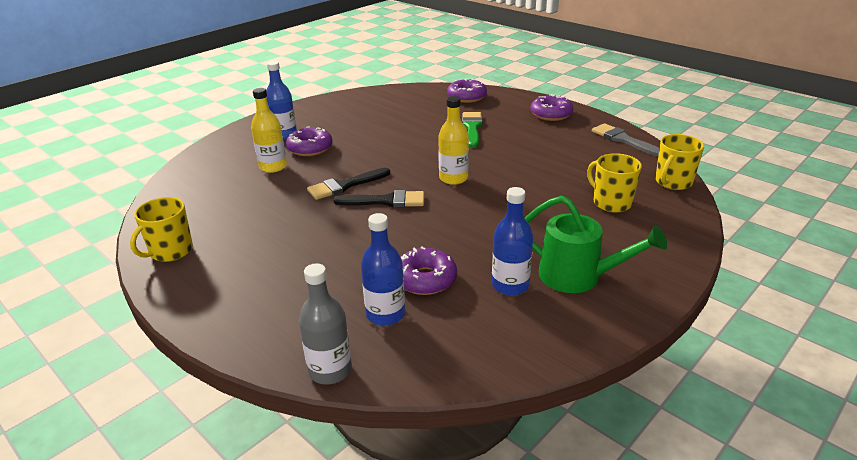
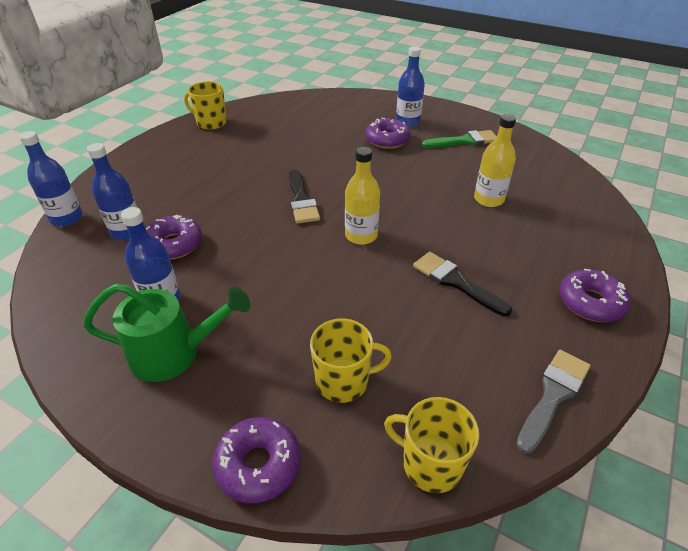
camera: 75 degrees right, 10 degrees up
yellow bottle [251,88,287,173] -> yellow bottle moved to [474,114,516,207]
grey bottle [299,263,352,384] -> blue bottle [19,131,83,226]
black brush [307,168,390,200] -> black brush moved to [413,252,512,317]
purple donut [447,79,487,103] -> purple donut moved to [213,417,301,503]
green brush [462,112,483,148] -> green brush moved to [422,130,497,148]
green watering can [525,196,667,293] -> green watering can turned 105 degrees counterclockwise [83,283,250,382]
yellow mug [587,153,642,213] -> yellow mug turned 45 degrees clockwise [310,319,392,403]

